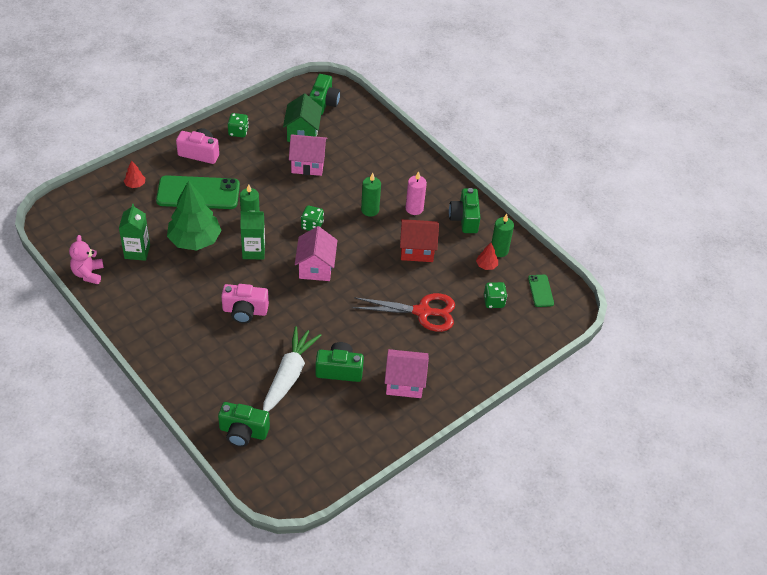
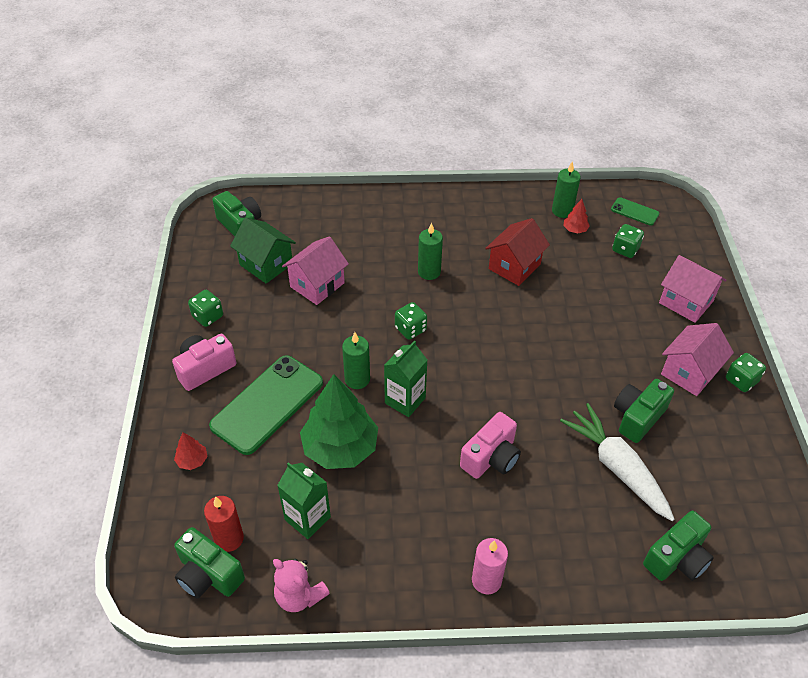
camera: 50 degrees left, 0 degrees up
pink house [295,226,337,281] -> pink house moved to [659,255,727,323]
red scissors [353,293,455,332] -> none
pink candle [406,171,427,215] -> pink candle moved to [472,538,508,594]
green camera [449,188,480,233] -> green camera moved to [174,527,245,598]
none -> red candle [204,496,244,552]
none -> green dice [726,353,766,392]

